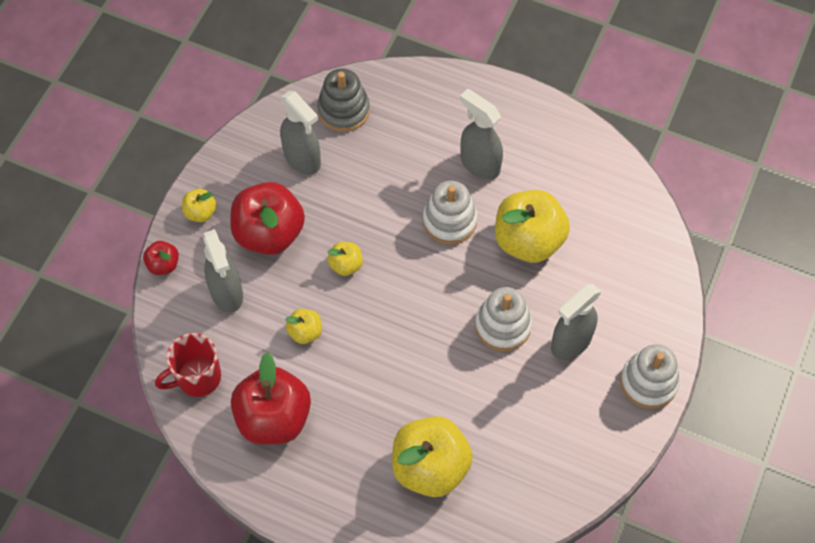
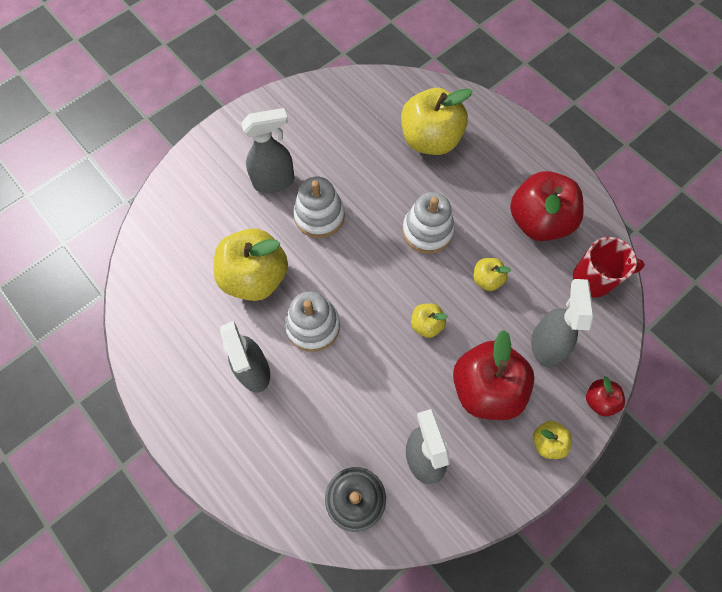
camera: 155 degrees left, 5 degrees up
white stacking toy [620,344,680,409] -> white stacking toy moved to [402,192,455,254]

